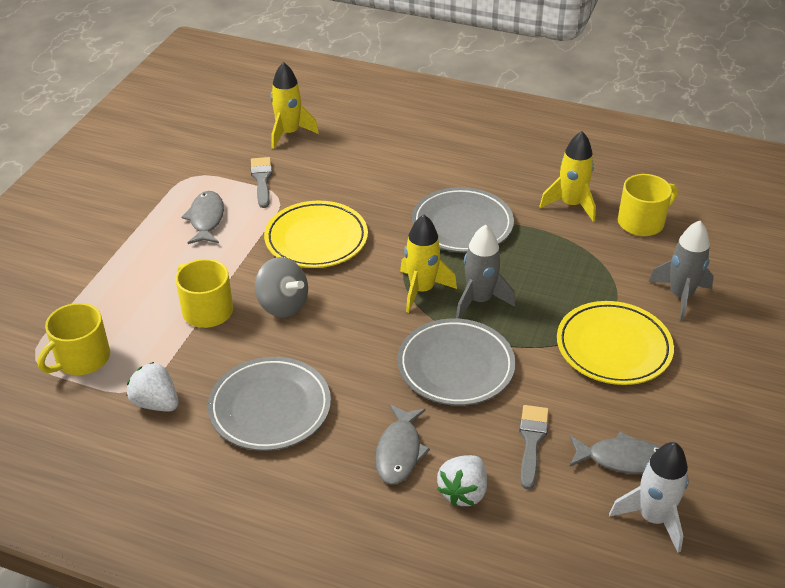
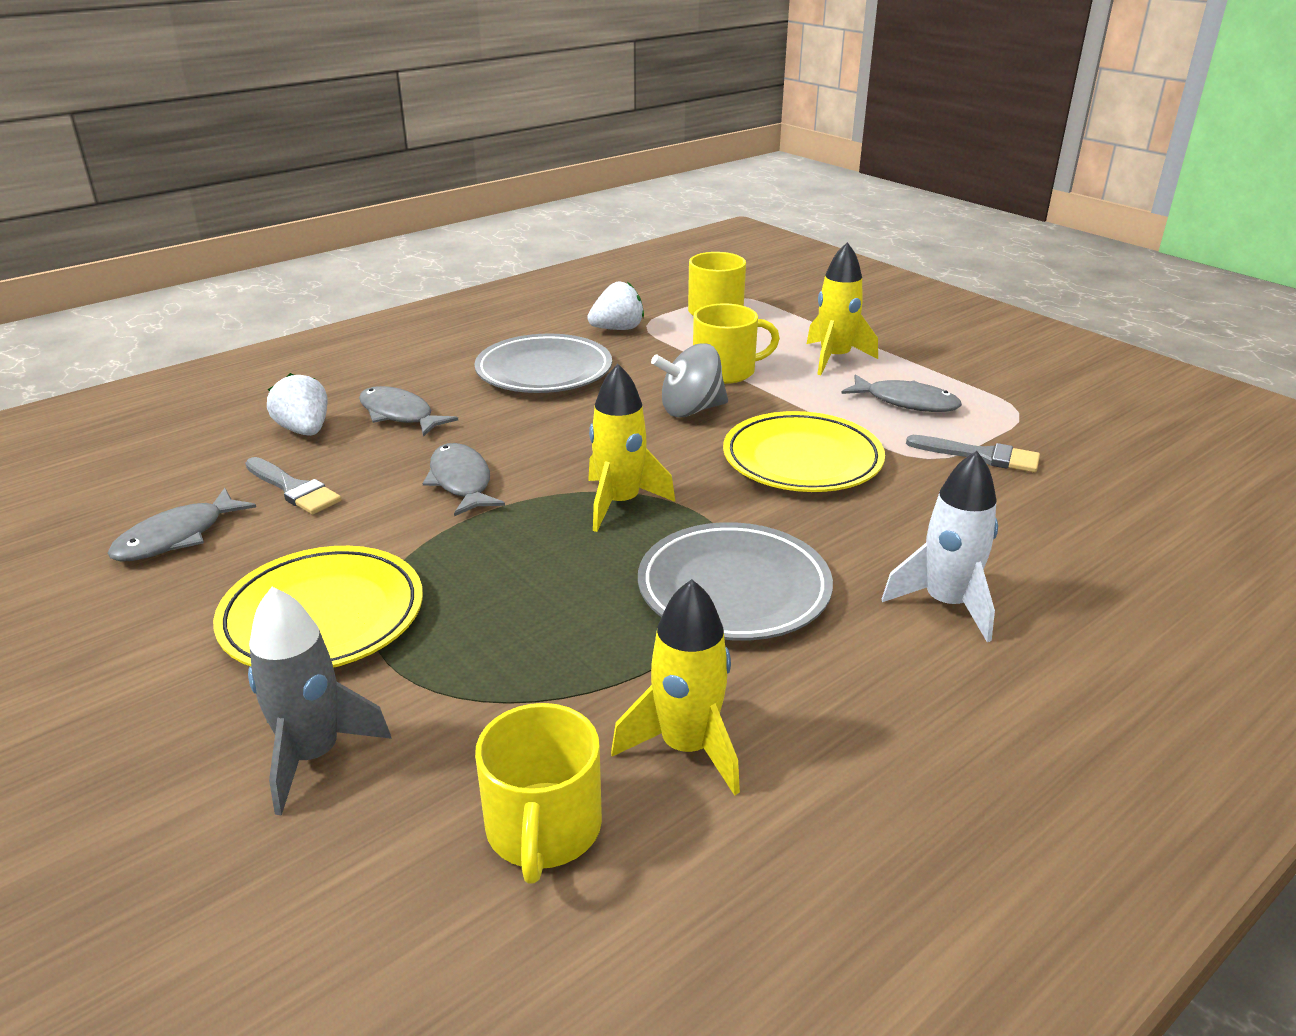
camera: 120 degrees right, 10 degrees down
yellow rocket [271,62,319,149] -> yellow rocket moved to [807,242,878,375]
grey plate [398,318,516,406] -> grey fish [422,443,505,516]
grey rocket [456,225,515,318] -> none
white rocket [609,442,689,553] -> white rocket moved to [882,451,998,642]

